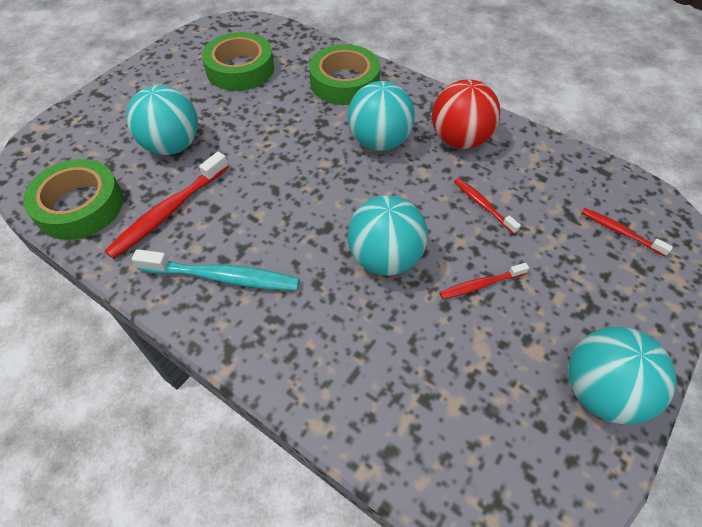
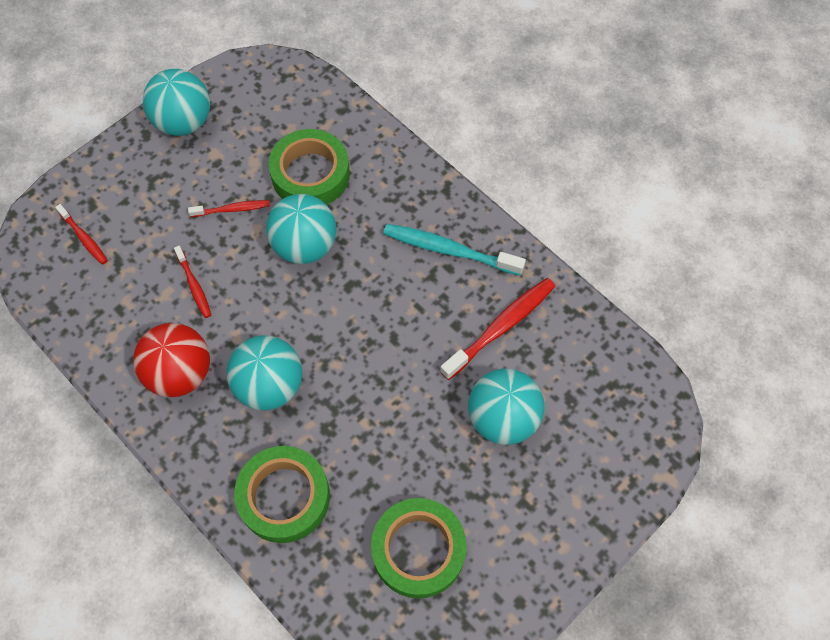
camera: 170 degrees left, 10 degrees up
green tape [23,159,123,240] -> green tape moved to [268,129,350,205]

